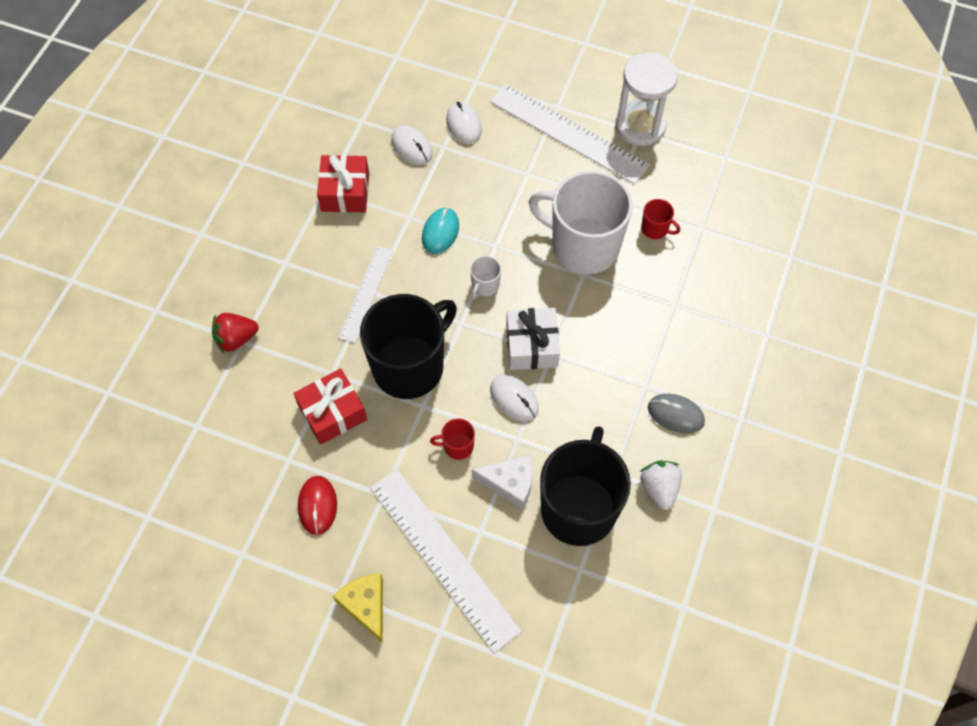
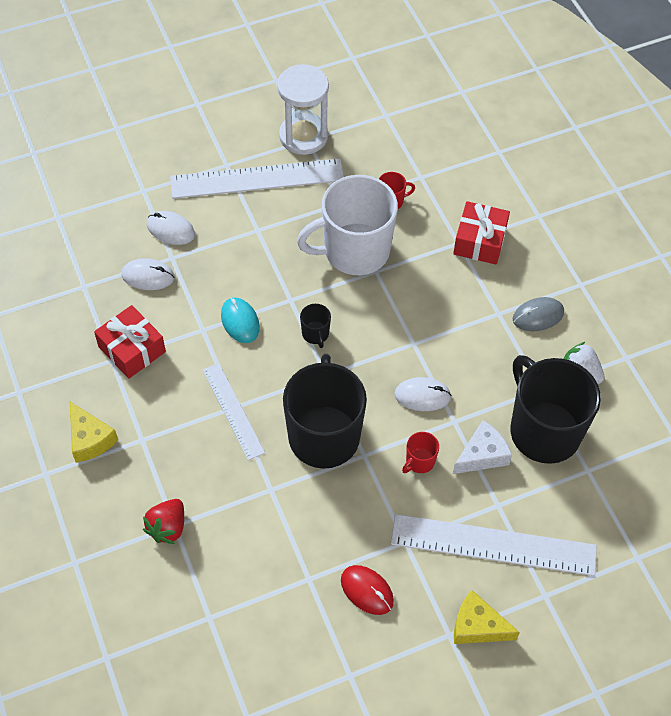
camera: 45 degrees left, 5 degrees down
red gift [293,368,367,445] -> red gift moved to [453,201,510,265]
white mug [470,256,501,299] -> black mug [300,304,331,348]
white gift [506,308,560,370] -> none
none -> yellow cheese [70,402,118,463]

